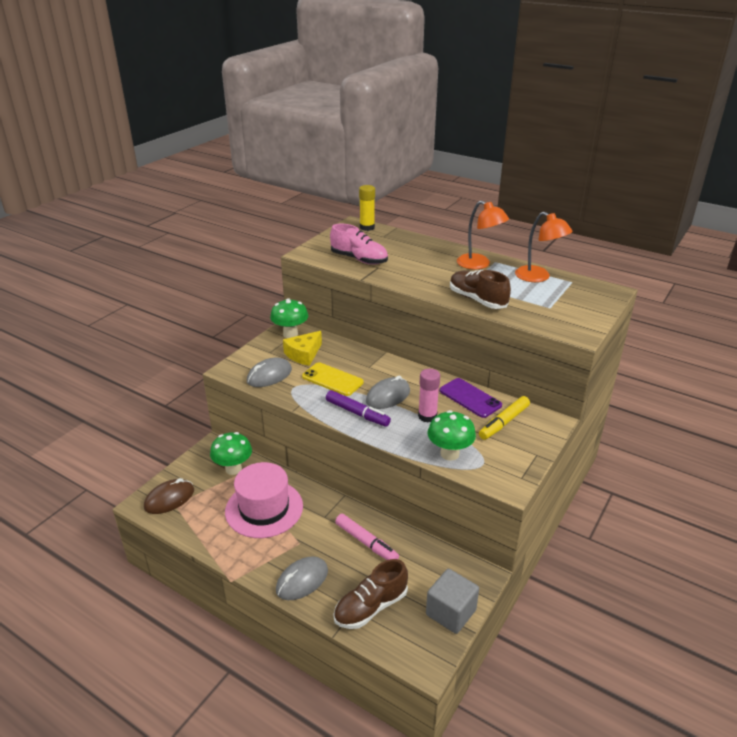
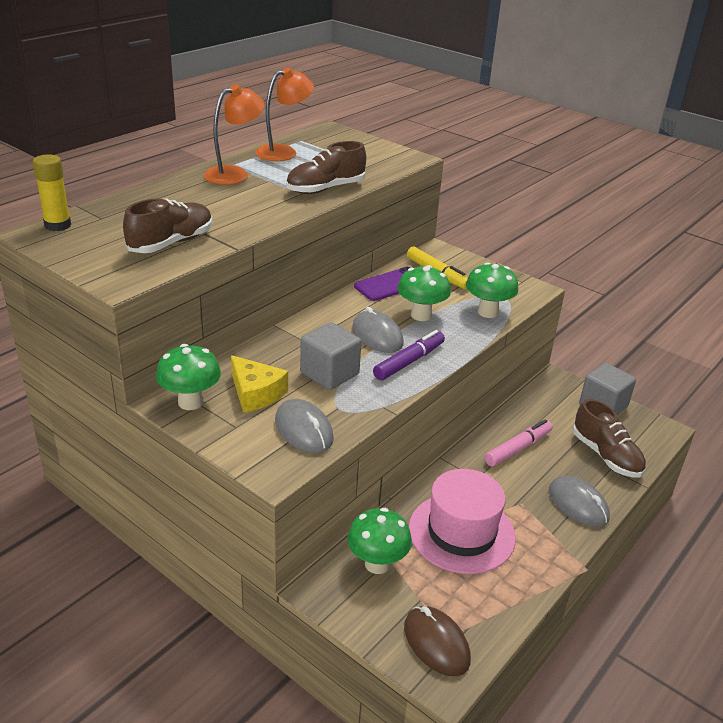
camera: 85 degrees left, 0 degrees up
yellow phone [302,362,364,396] -> grey cube [300,322,361,390]
pink shoe [330,224,388,265] -> brown shoe [123,199,213,253]
pink glue stick [418,369,440,422] -> green mushroom [397,265,451,321]

